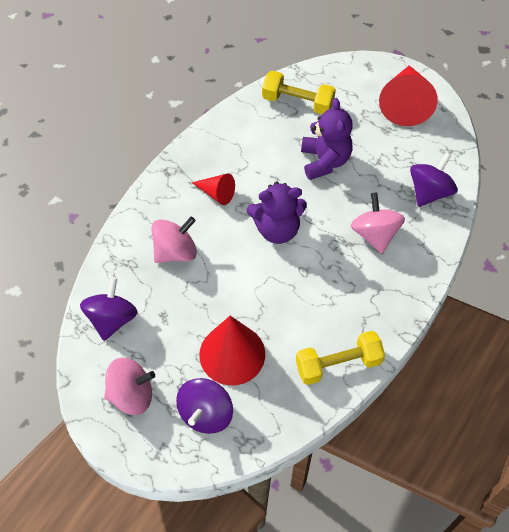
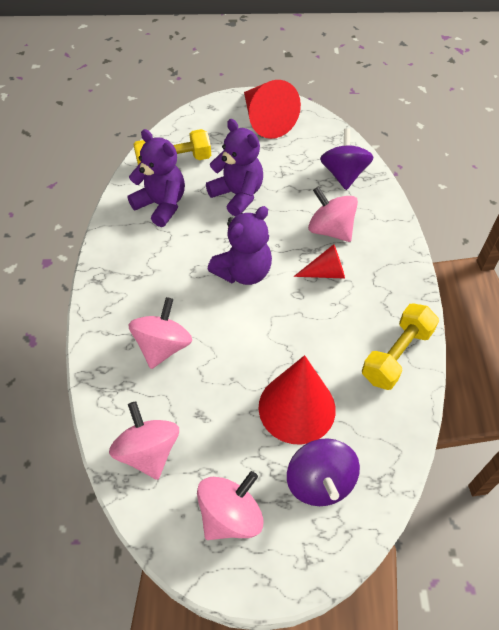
camera: 35 degrees left, 5 degrees down
purple spinning top [80,277,138,341] -> pink spinning top [109,401,179,480]
red cone [192,173,235,205] -> red cone moved to [293,244,345,279]
none -> purple teddy bear [127,129,185,227]

